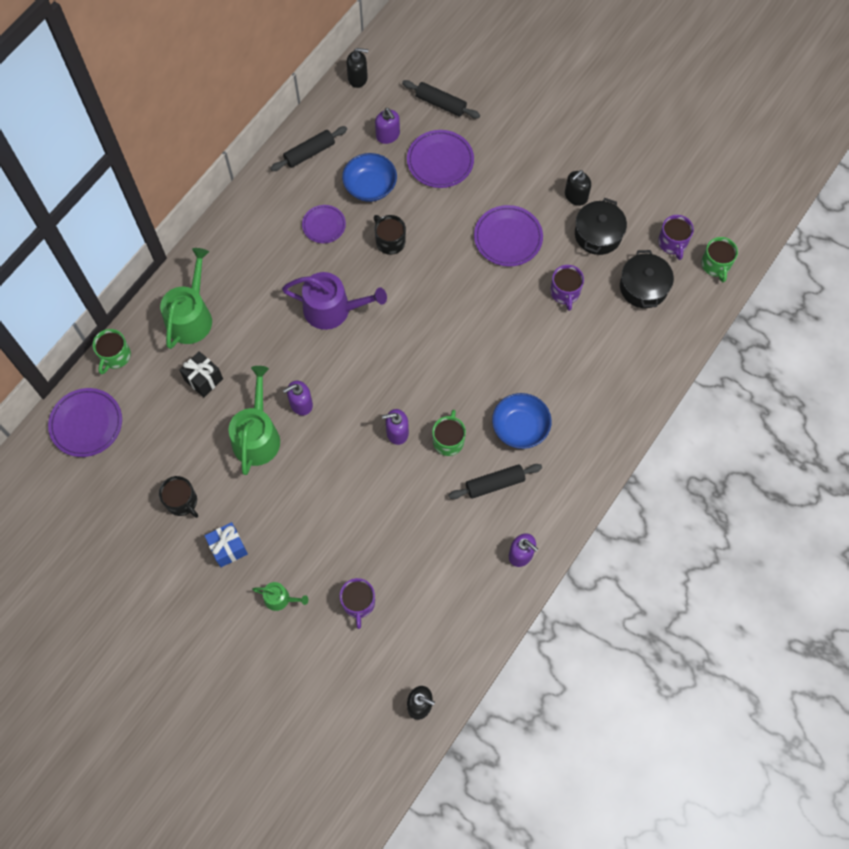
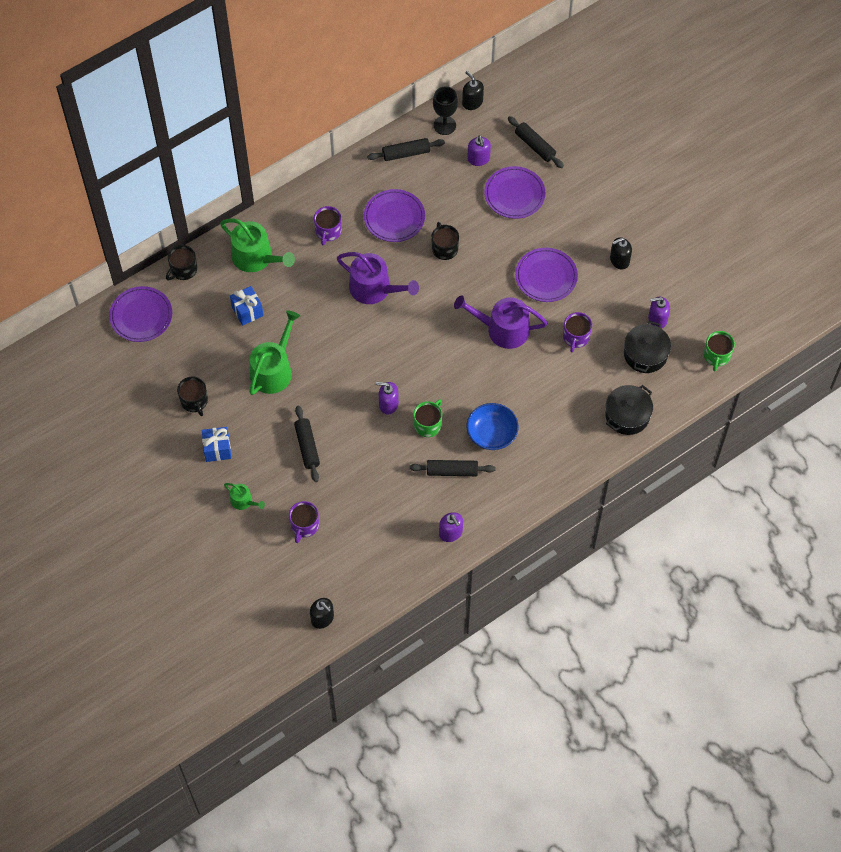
camera: 20 degrees right, 5 degrees down
green mug [93,329,131,374] -> black mug [166,245,197,280]
green watering can [160,248,212,349] -> green watering can turned 90 degrees clockwise [220,218,295,272]
black gift [180,351,223,397] -> blue gift [230,286,264,326]
purple soap dispenser [283,381,313,415] -> purple soap dispenser moved to [648,297,670,329]
purple plate [302,205,346,243] -> purple plate [364,189,425,242], size x1.57
blue bowl [342,153,397,202] -> none
black soap dispenser [346,48,368,88] -> black soap dispenser turned 150 degrees counterclockwise [462,71,484,110]
black pot [575,198,627,255] -> black pot moved to [605,385,653,435]
purple mug [658,215,694,260] -> purple mug moved to [314,206,342,245]
none -> black rolling pin [294,406,320,482]
none -> black goblet [433,86,458,135]
none -> purple watering can [454,295,548,349]

